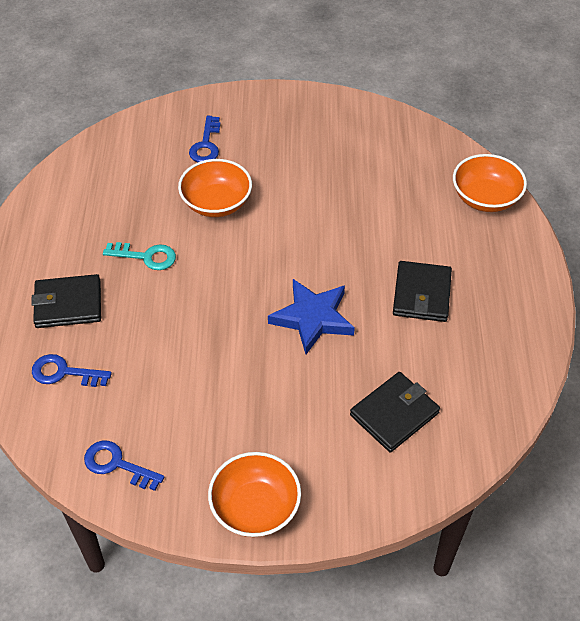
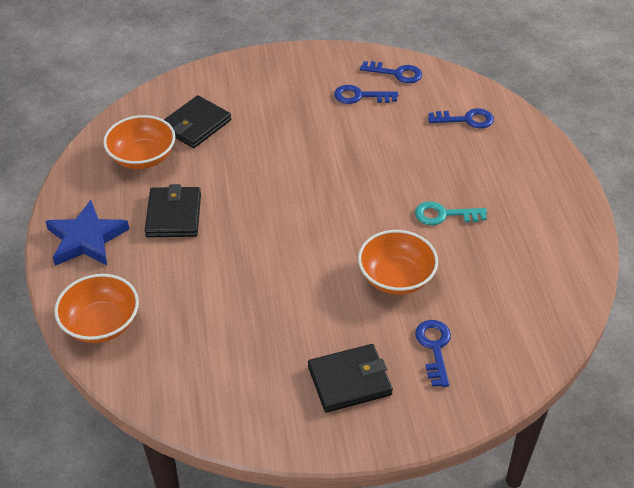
camera: 170 degrees right, 5 degrees down
black wallet [31,274,101,328] -> black wallet moved to [308,344,393,413]
orange bowl [208,452,301,537] -> orange bowl moved to [103,115,175,169]
blue star [268,279,355,354] -> blue star moved to [45,200,129,266]
none -> blue key [334,85,398,104]

